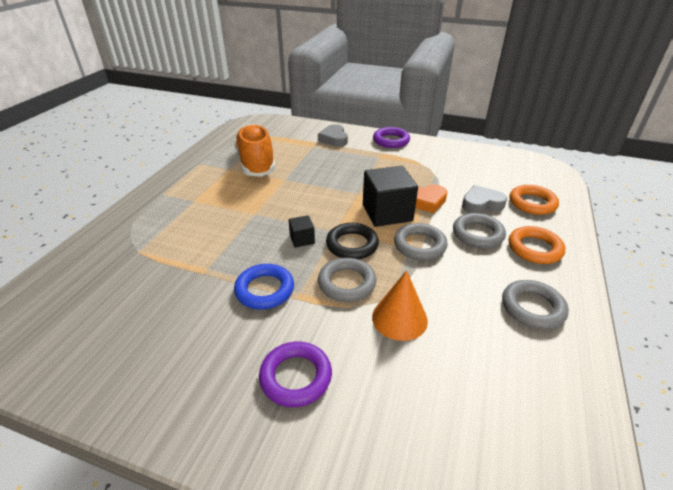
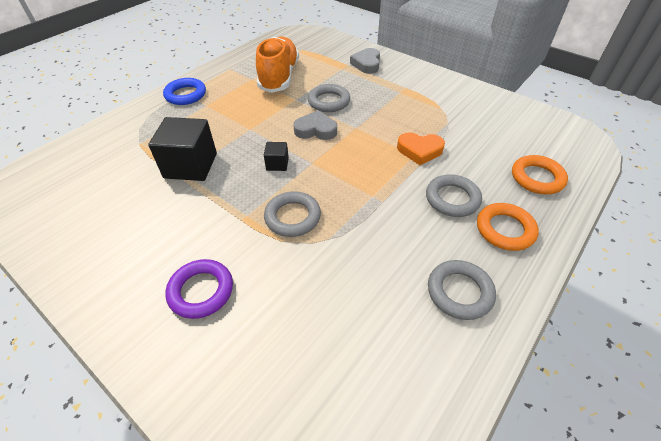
camera: 20 degrees right, 10 degrees up
blue ring [234,264,294,310] -> blue ring moved to [163,78,206,105]
black ring [326,223,379,259] -> none
black cube [363,166,418,227] -> black cube moved to [148,117,217,181]
orange cone [372,270,428,341] -> none
purple ring [373,127,410,148] -> none
grey ring [394,223,448,261] -> grey ring moved to [308,84,350,112]
grey heart [462,185,507,213] -> grey heart moved to [293,110,337,140]

